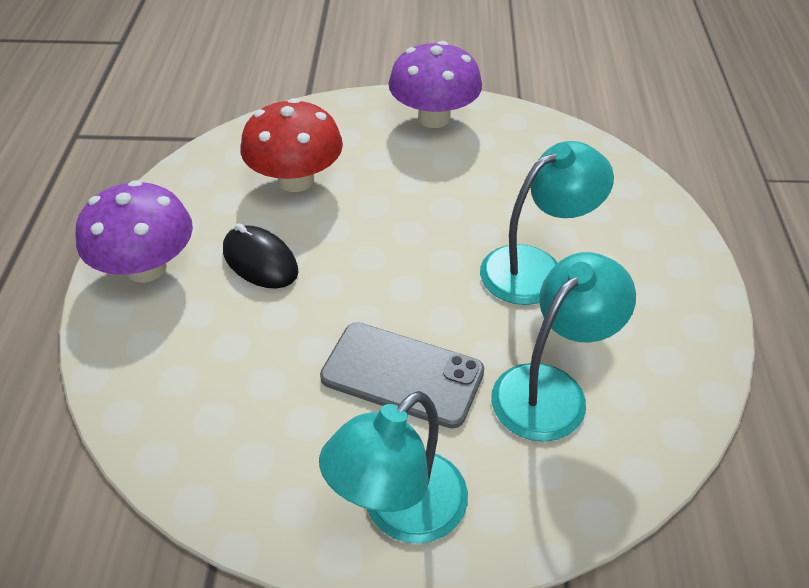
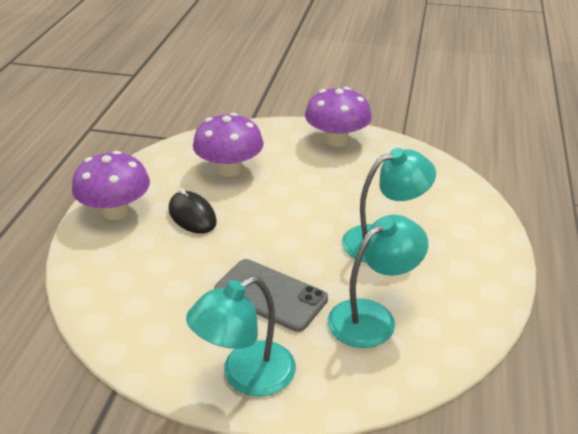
camera: 10 degrees right, 10 degrees down
red mushroom [241,98,343,192] -> purple mushroom [193,113,264,177]

